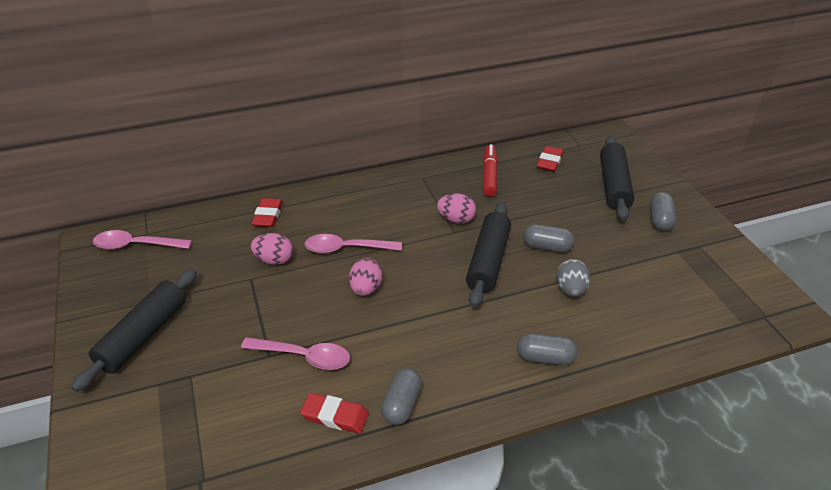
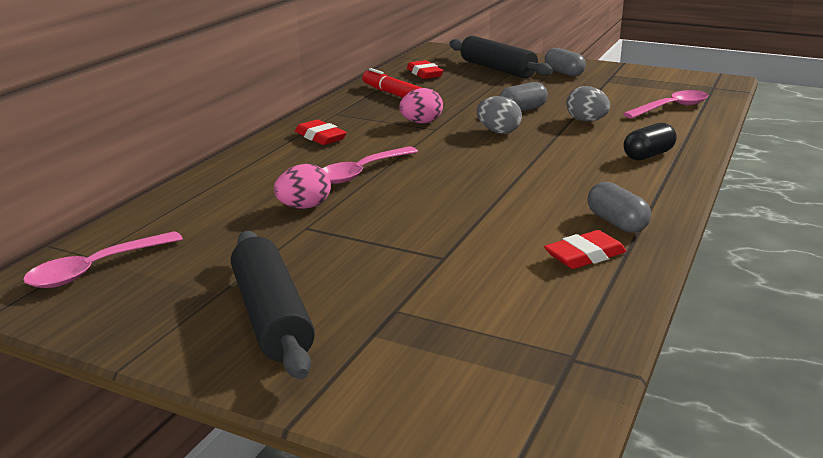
camera: 45 degrees left, 15 degrees down
pink spoon [241,337,350,370] -> pink spoon moved to [623,90,708,119]
red eraser [251,198,283,227] -> red eraser moved to [295,119,347,145]
pink egg [349,258,382,296] -> none
black rolling pin [466,202,511,308] -> grey egg [477,96,522,134]
grey capsule [517,333,577,365] -> black capsule [624,123,677,160]

